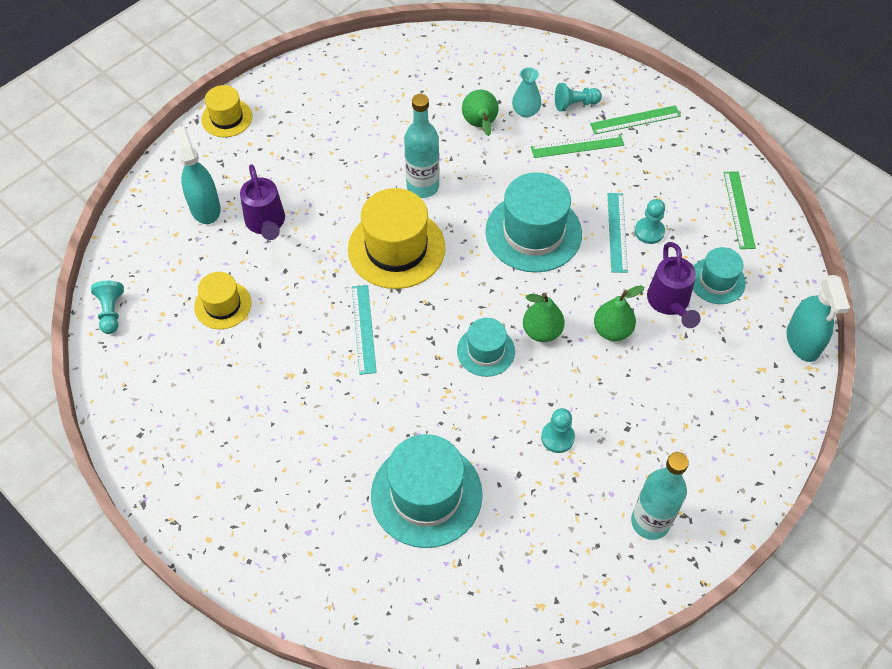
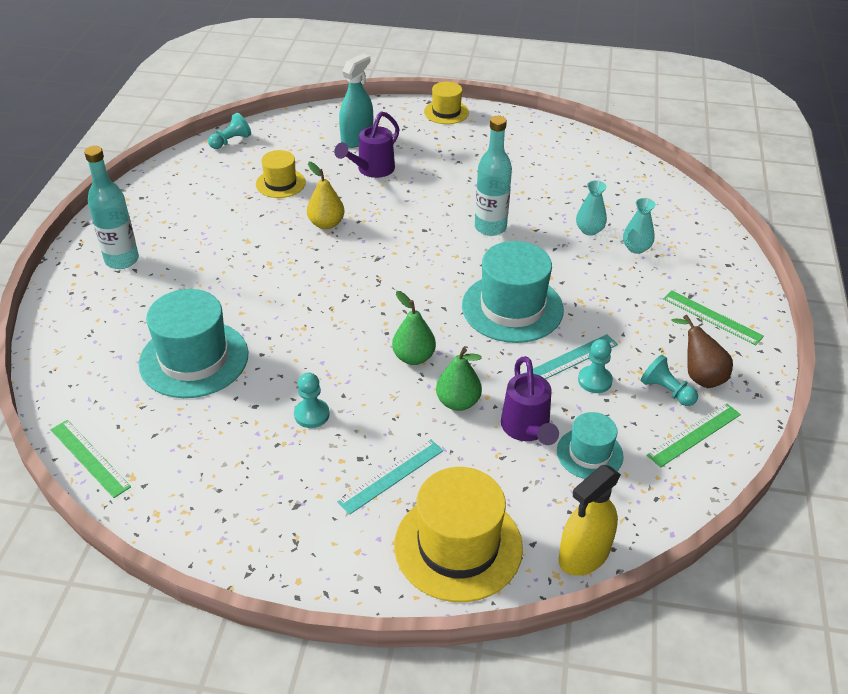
camera: 55 degrees right, 15 degrees down
yellow hat [348,188,445,289] -> yellow hat moved to [394,467,523,602]
turquoise ruler [352,285,377,375] -> turquoise ruler moved to [337,439,443,514]
turquoise hat [457,318,515,377] -> none
green pear [462,90,499,136] -> turquoise vase [576,180,607,236]
green ruler [531,134,624,158] -> green ruler moved to [51,420,131,498]
turquoise pawn [555,83,602,111] -> turquoise pawn moved to [641,355,698,406]
turquoise bottle [631,452,689,540] -> turquoise bottle moved to [84,146,139,269]
purple watering can [647,242,701,328] -> purple watering can turned 60 degrees counterclockwise [501,356,559,445]
turquoise spray bottle [787,275,850,362] -> yellow spray bottle [559,465,621,576]
none -> yellow pear [307,162,345,229]
none -> brown pear [671,315,733,388]

